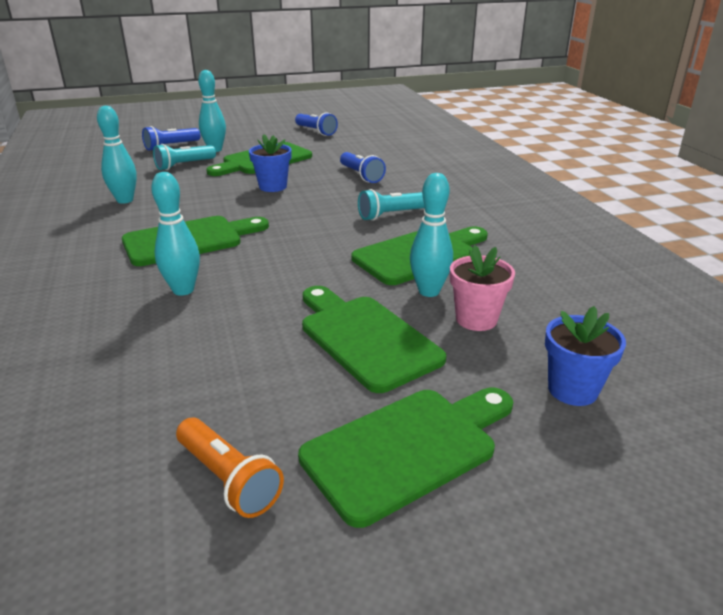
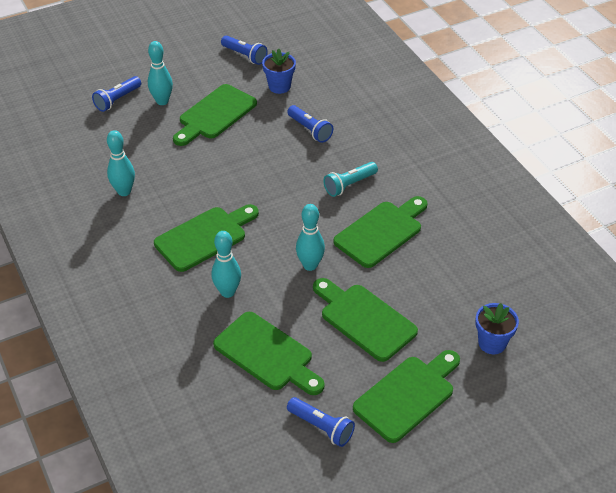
camera: 10 degrees left, 15 degrees up
turquoise flashlight [153,144,216,170] -> none
orange flashlight [176,418,284,518] -> blue flashlight [287,397,355,447]
blue flower pot [249,134,292,192] -> blue flower pot moved to [262,49,296,94]
turquoise bowling pin [410,173,453,297] -> turquoise bowling pin moved to [296,204,325,271]
pink flower pot [450,245,515,331] -> none
none -> green cutting board [213,312,325,395]

